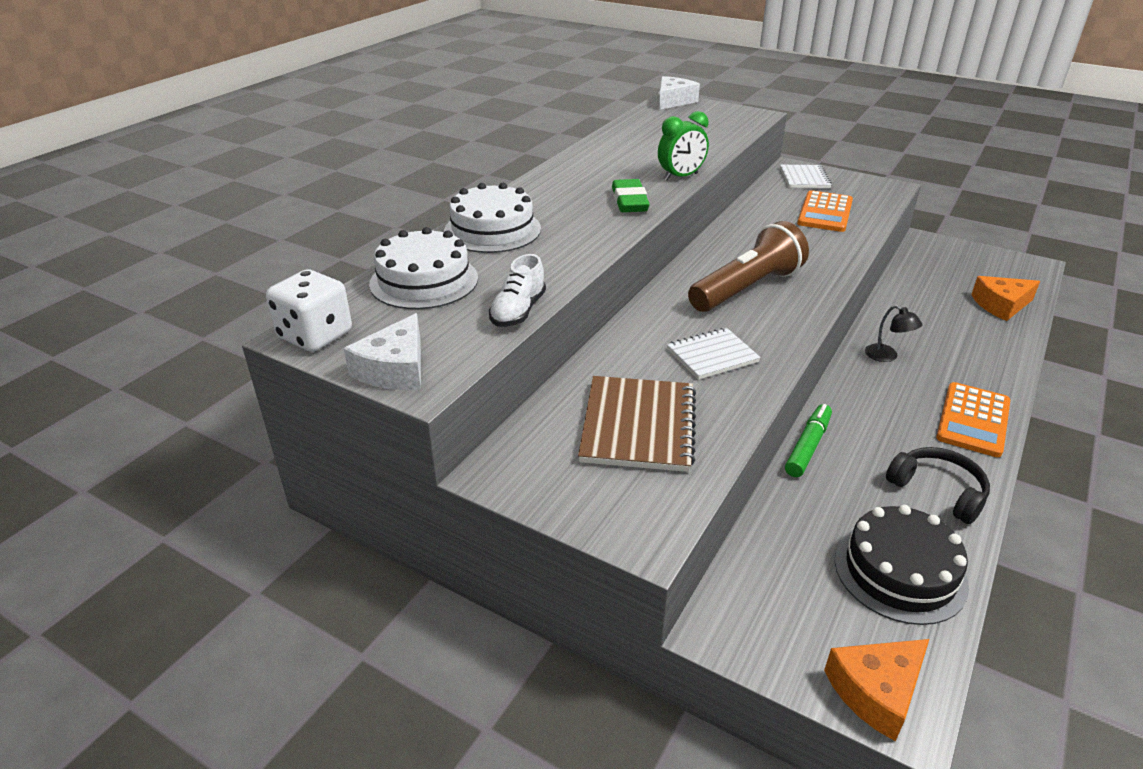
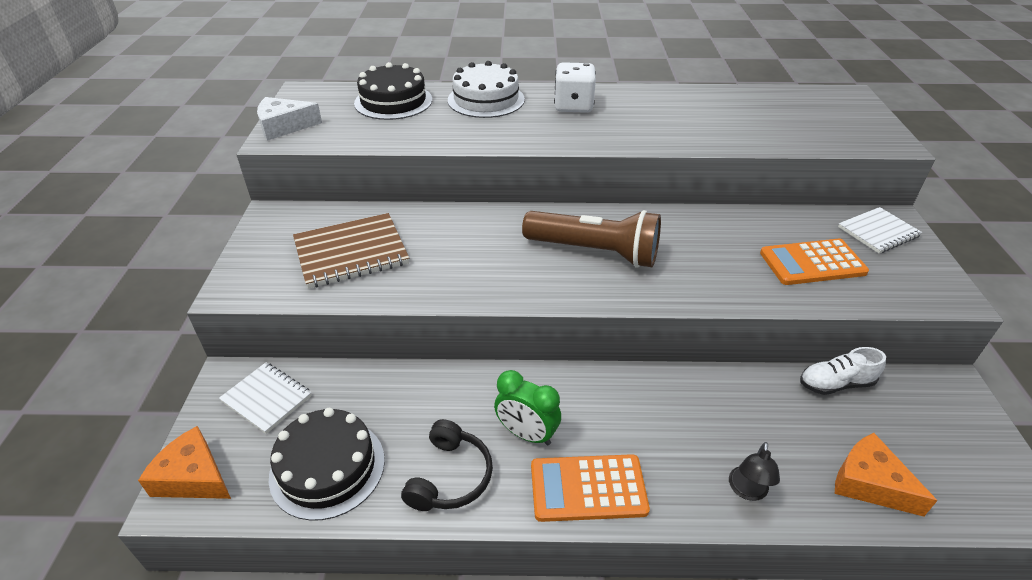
camera: 60 degrees right, 5 degrees up
white dice [266,269,352,352] -> white dice moved to [554,62,596,113]
white cake [369,227,478,309] -> black cake [354,62,432,120]
white shoe [489,254,546,327] -> white shoe moved to [800,347,886,395]
green eraser [612,179,650,212] -> none
green clock [658,111,709,181] -> green clock moved to [494,370,561,446]
white cheese [659,76,700,110] -> none
white notebook [667,328,761,380] -> white notebook moved to [219,362,312,434]
green marker [785,404,832,477] -> none
black lamp [865,305,922,362] -> black lamp moved to [729,442,780,501]

